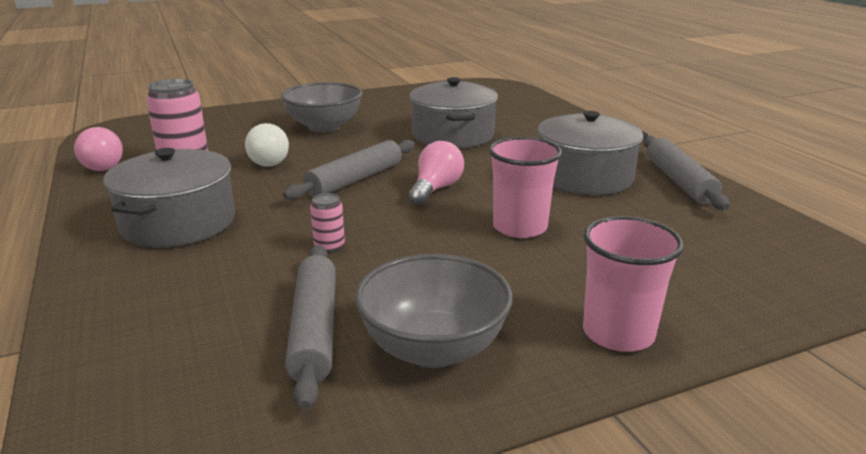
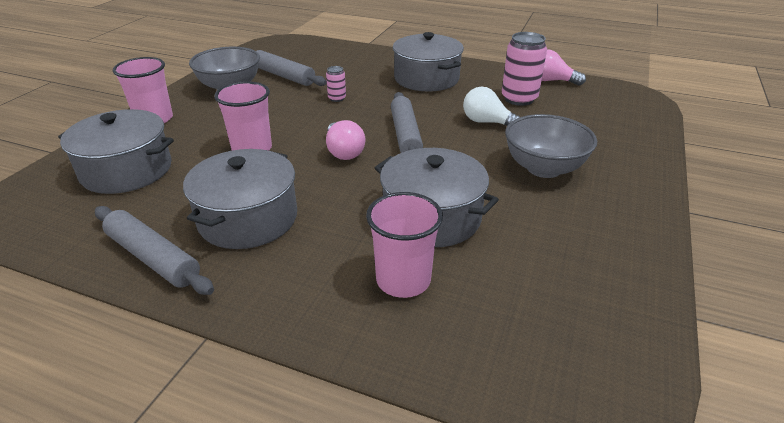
camera: 135 degrees right, 10 degrees up
none -> grey pot [58,109,174,194]
none -> pink cup [366,192,443,298]

